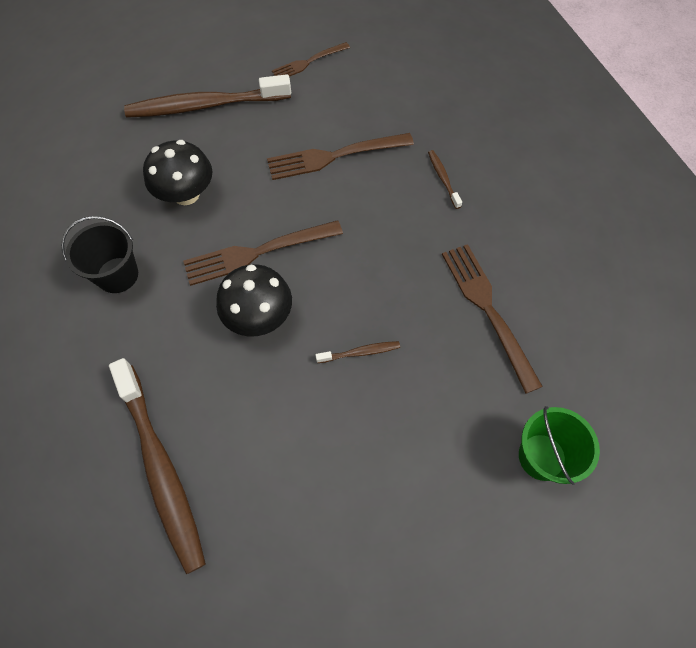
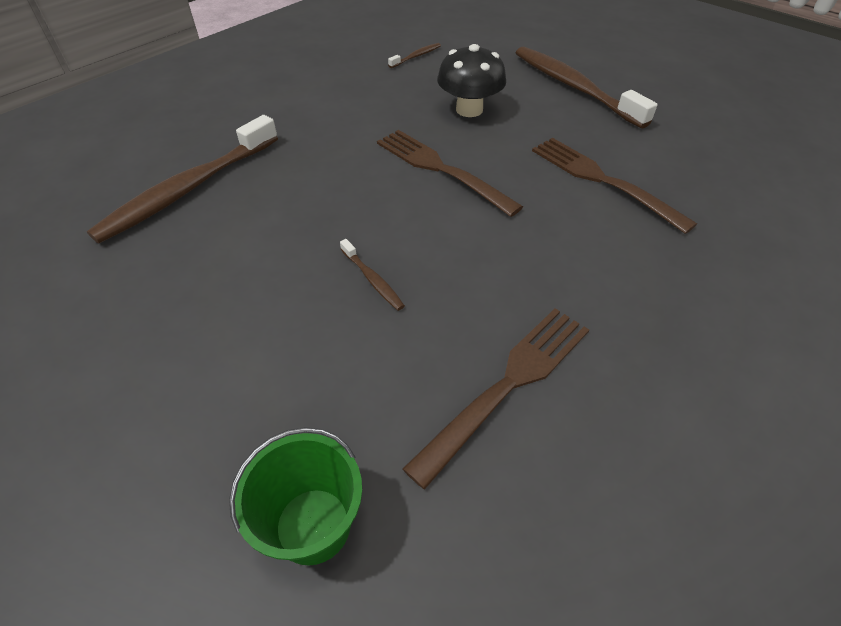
camera: 65 degrees right, 15 degrees down
black bucket [61,216,138,293] -> none
black mushroom [216,264,292,337] -> none
brown fork [272,42,350,77] -> none
brown toothbrush [428,150,462,209] -> brown toothbrush moved to [388,43,441,68]

